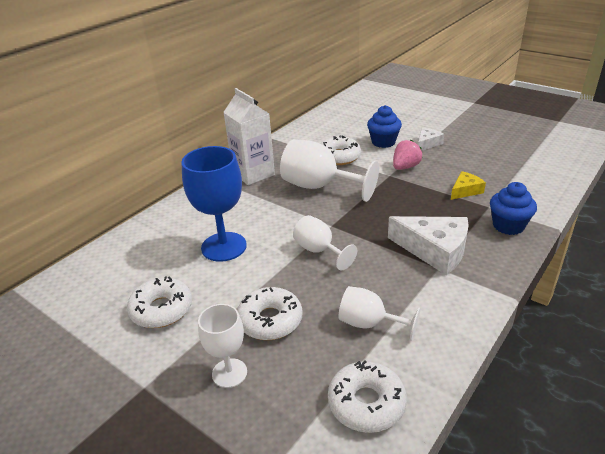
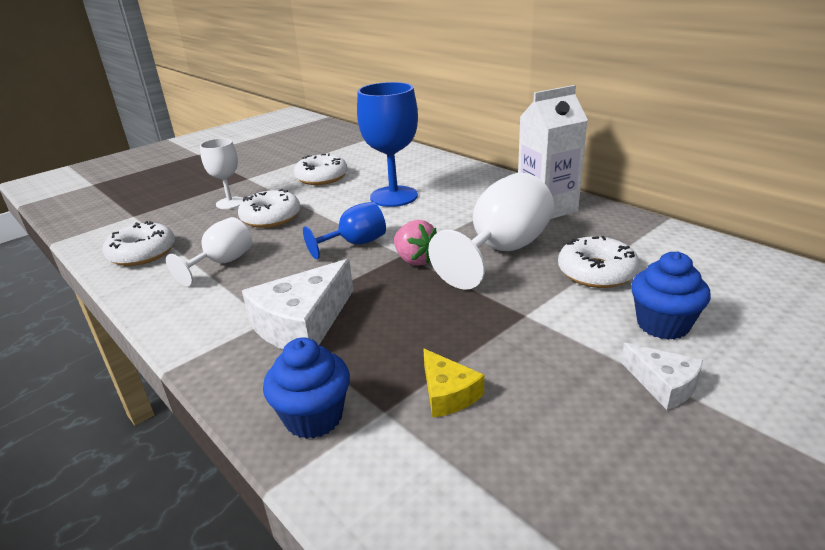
camera: 100 degrees right, 5 degrees down
white goblet [293,215,357,271] -> blue goblet [303,202,386,259]
pink strawberry [393,140,422,170] -> pink strawberry moved to [394,220,437,266]

